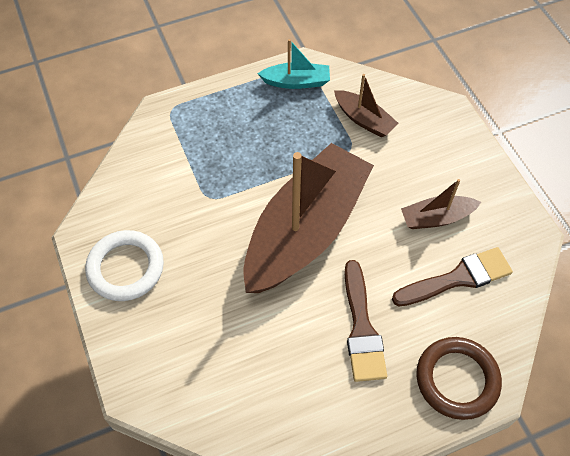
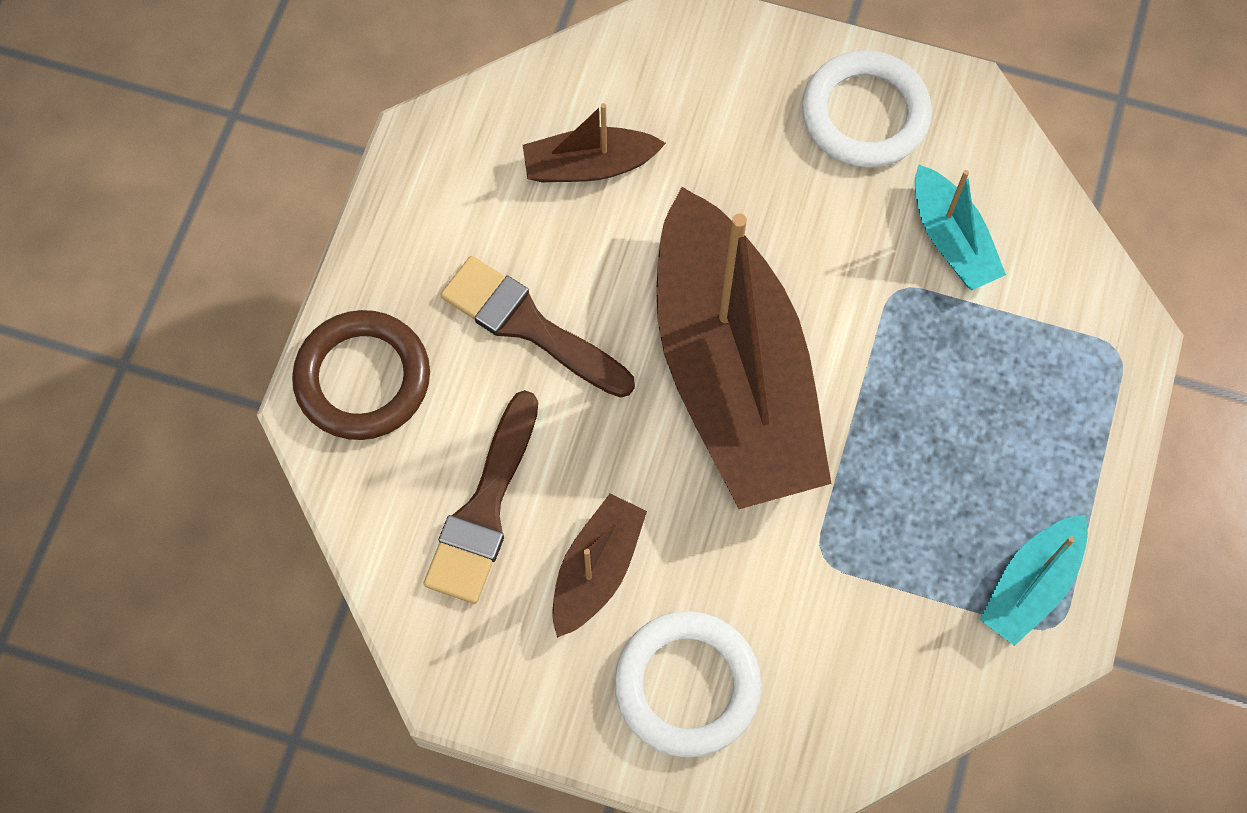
camera: 130 degrees right, 10 degrees up
brown boat [334,74,399,137] -> brown boat moved to [523,103,666,182]
none -> white ring [614,611,761,757]
none -> turquoise boat [915,164,1006,290]

